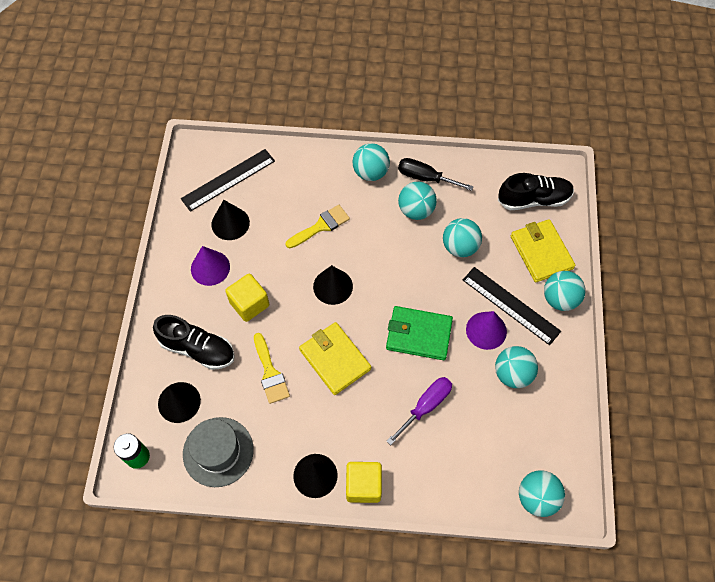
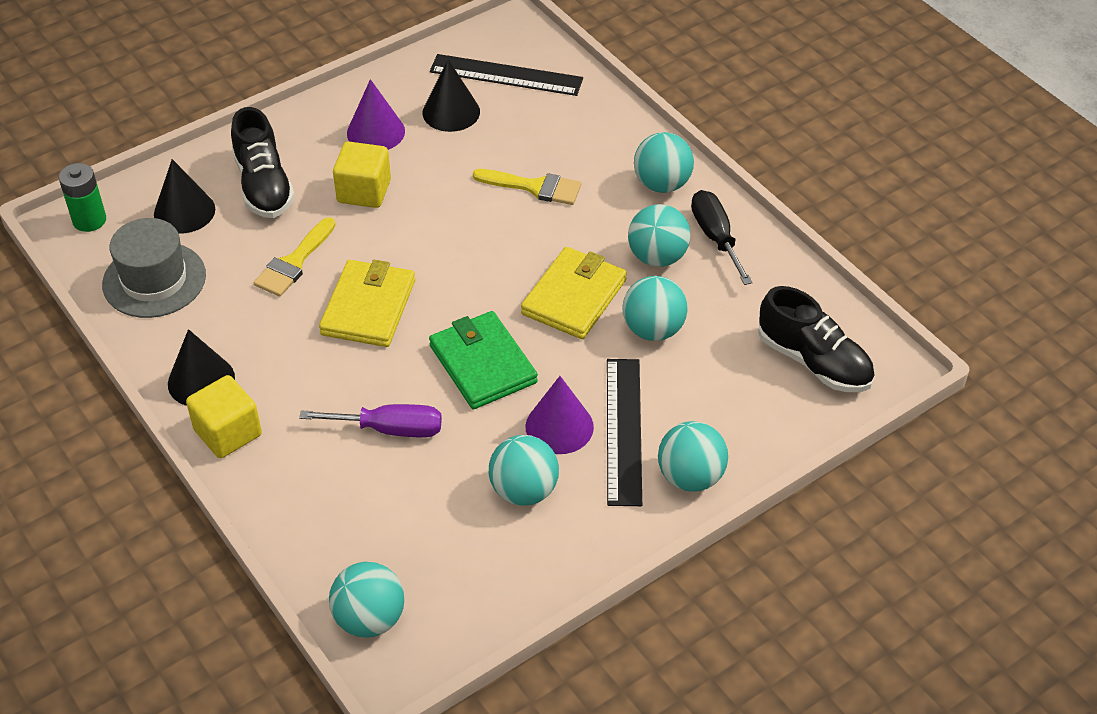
camera: 50 degrees right, 15 degrees down
black cone [313,265,353,305] -> none
yellow wallet [511,219,575,282] -> yellow wallet moved to [521,247,627,339]

